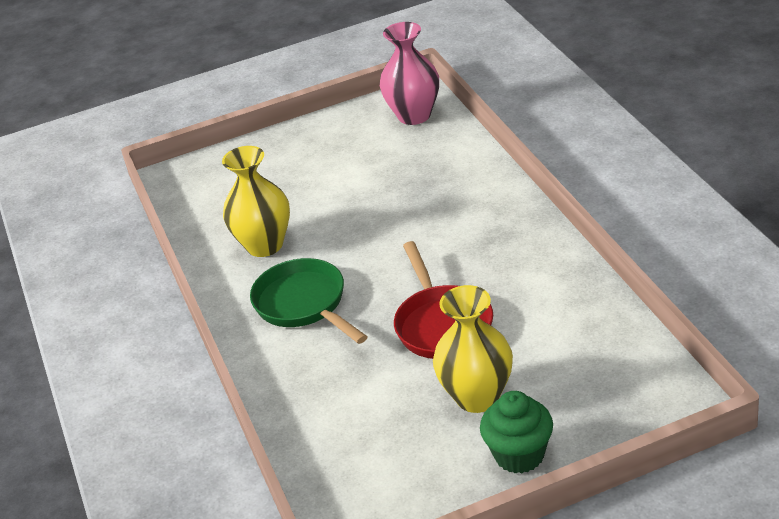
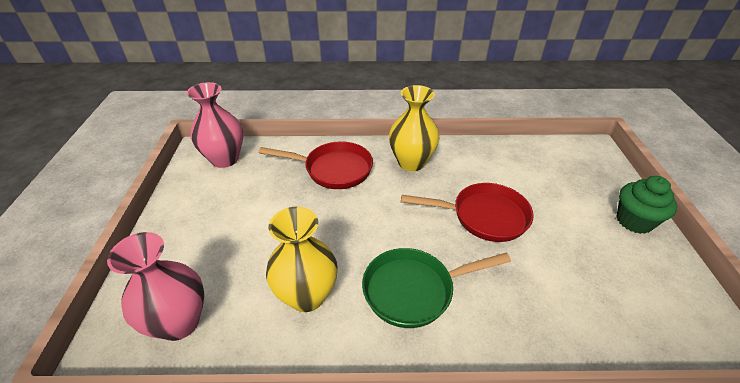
camera: 75 degrees left, 5 degrees up
yellow vase [433,285,513,413] -> yellow vase moved to [389,85,439,171]
none -> pink vase [107,232,204,341]
none -> red pan [259,141,373,189]

